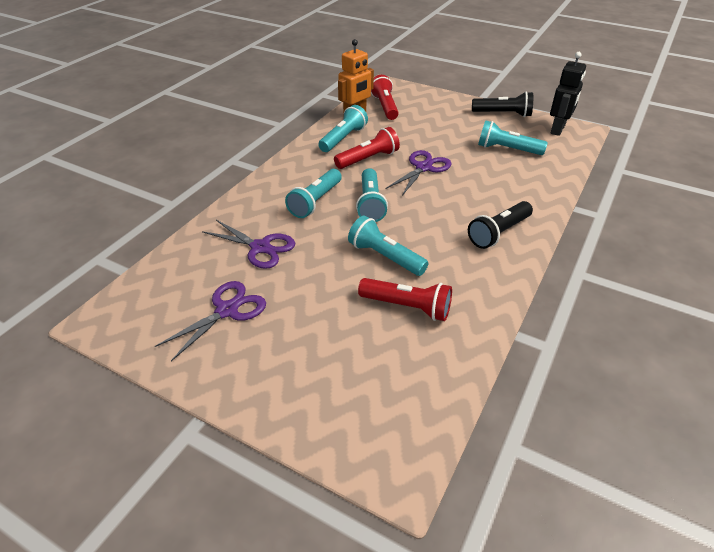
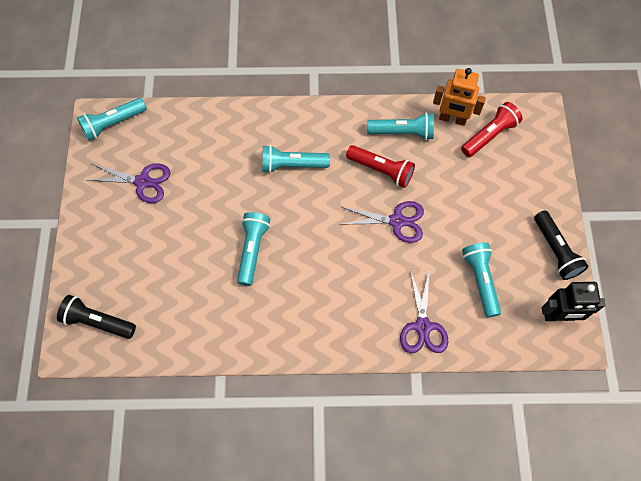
camera: 60 degrees right, 25 degrees up
purple scissors [202,220,295,269] -> purple scissors moved to [400,270,448,353]
turquoise flashlight [356,168,388,222] -> turquoise flashlight moved to [77,98,147,141]
red flashlight [358,278,452,321] -> none
black flashlight [468,201,533,249] -> black flashlight moved to [57,295,136,339]

